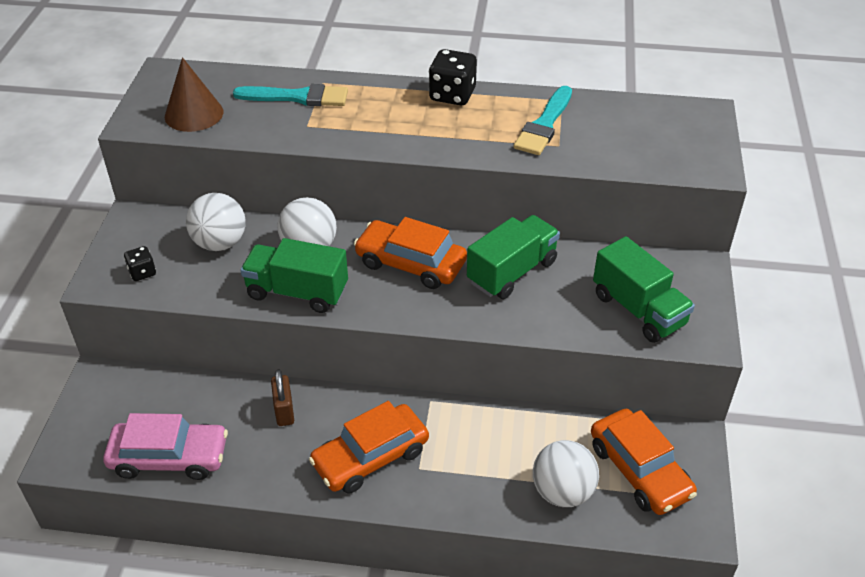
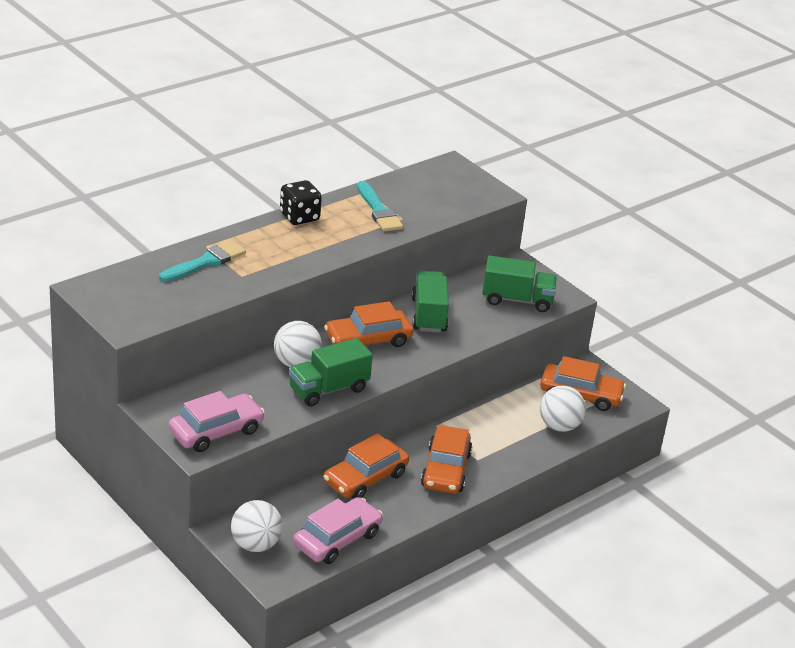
camera: 50 degrees left, 10 degrees down
black dice [124,246,156,281] -> pink car [168,391,265,452]
brown cone [165,57,223,132] -> none
white ball [186,193,246,251] -> white ball moved to [231,500,283,552]
brown padlock [271,369,294,426] -> orange car [324,433,409,499]

